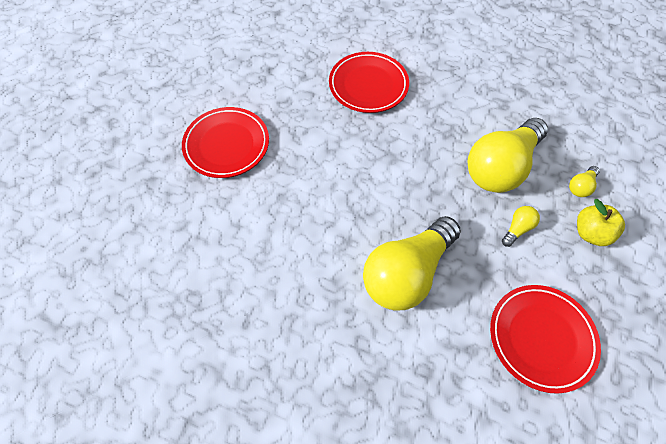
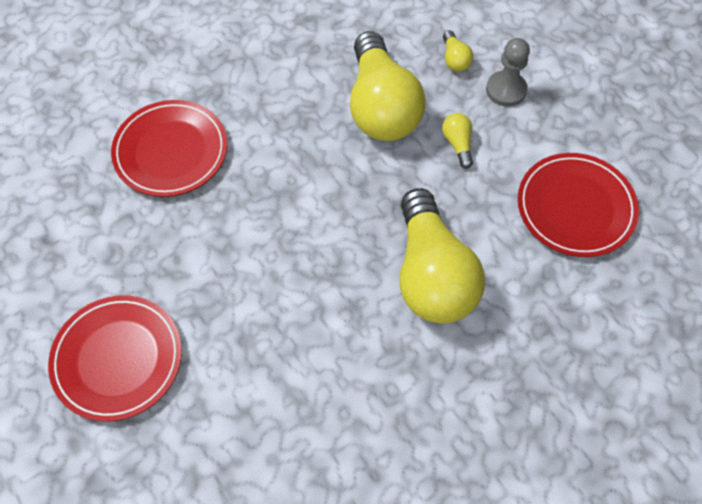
camera: 55 degrees left, 0 degrees up
yellow apple [577,199,625,246] -> grey pawn [486,38,530,106]

